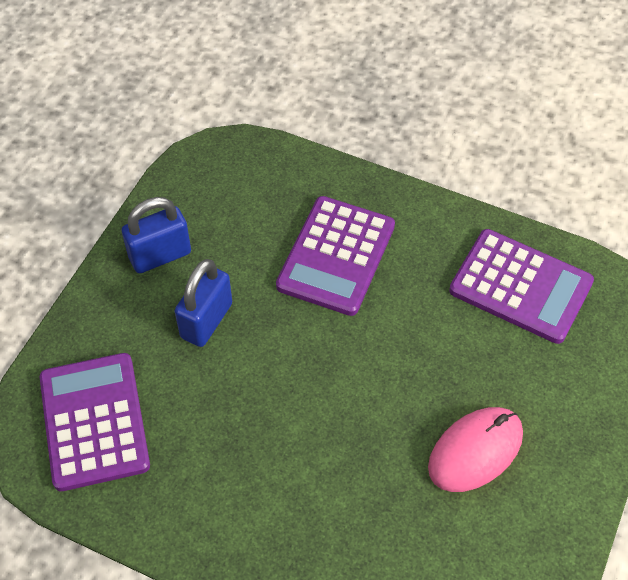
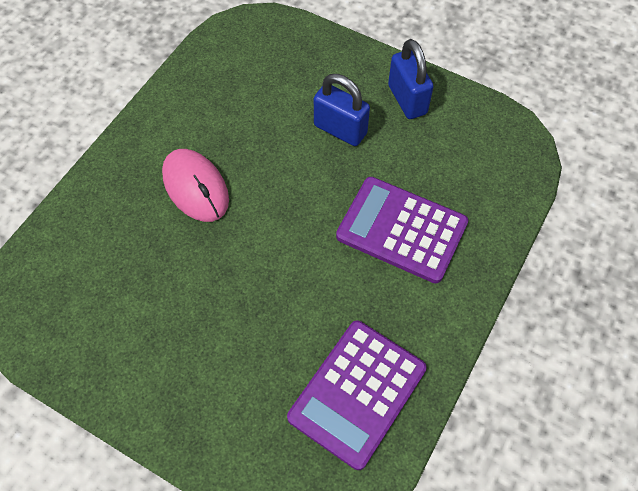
camera: 95 degrees right, 5 degrees up
purple calculator [40,353,150,491] -> none
pink mouse [428,407,523,492] -> pink mouse moved to [162,149,229,222]

